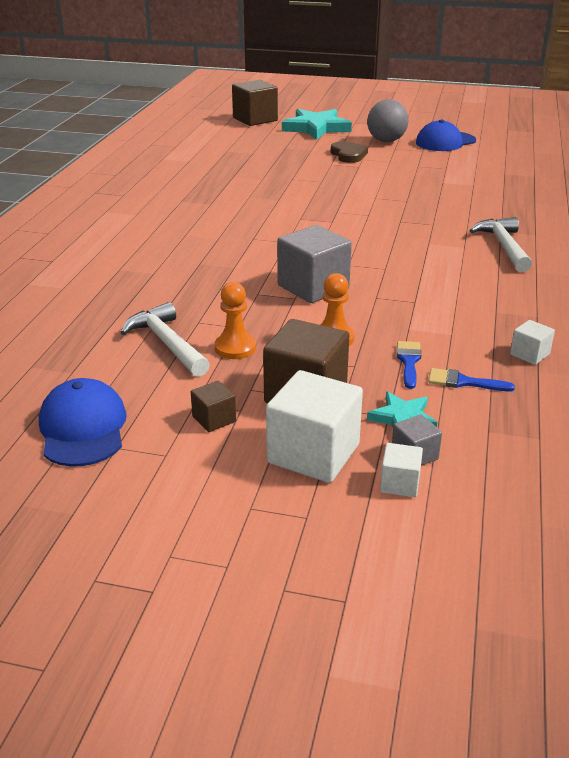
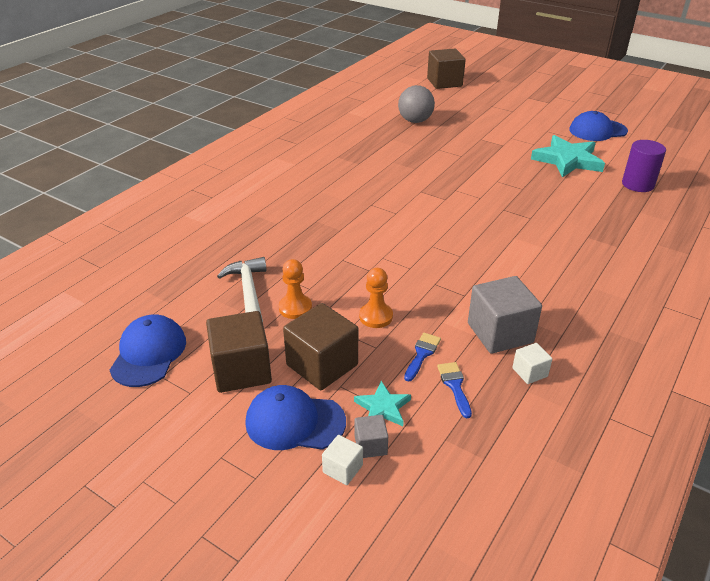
camera: 20 degrees right, 5 degrees up
brown cube [191,381,236,432] -> brown cube [206,311,272,393], size x2.05
white cube [266,370,363,483] -> blue cap [245,385,346,450]
grey cube [277,225,352,303] -> grey cube moved to [468,276,542,354]
turquoise star [282,109,352,140] -> turquoise star moved to [531,135,605,178]
brown heart [331,141,368,163] -> none
grey ball [367,99,409,142] -> grey ball moved to [398,85,435,123]
blue brush [428,368,515,391] -> blue brush turned 45 degrees clockwise [437,362,472,418]
white hammer [469,217,532,272] -> none
none -> purple cylinder [622,140,666,192]

